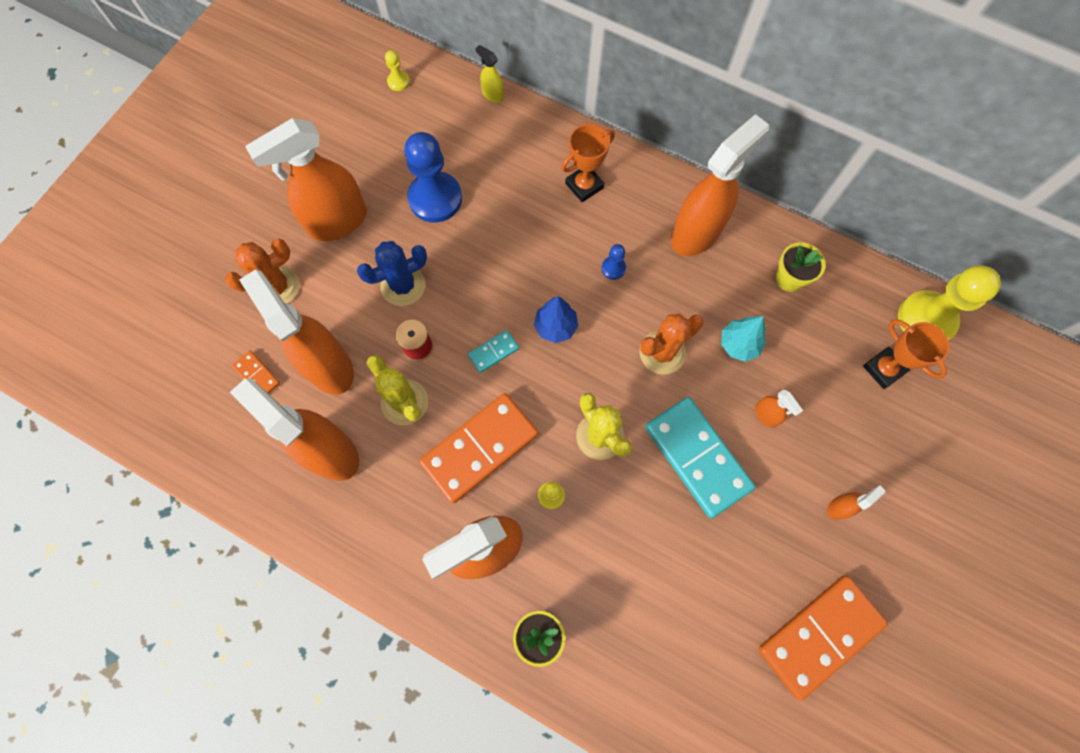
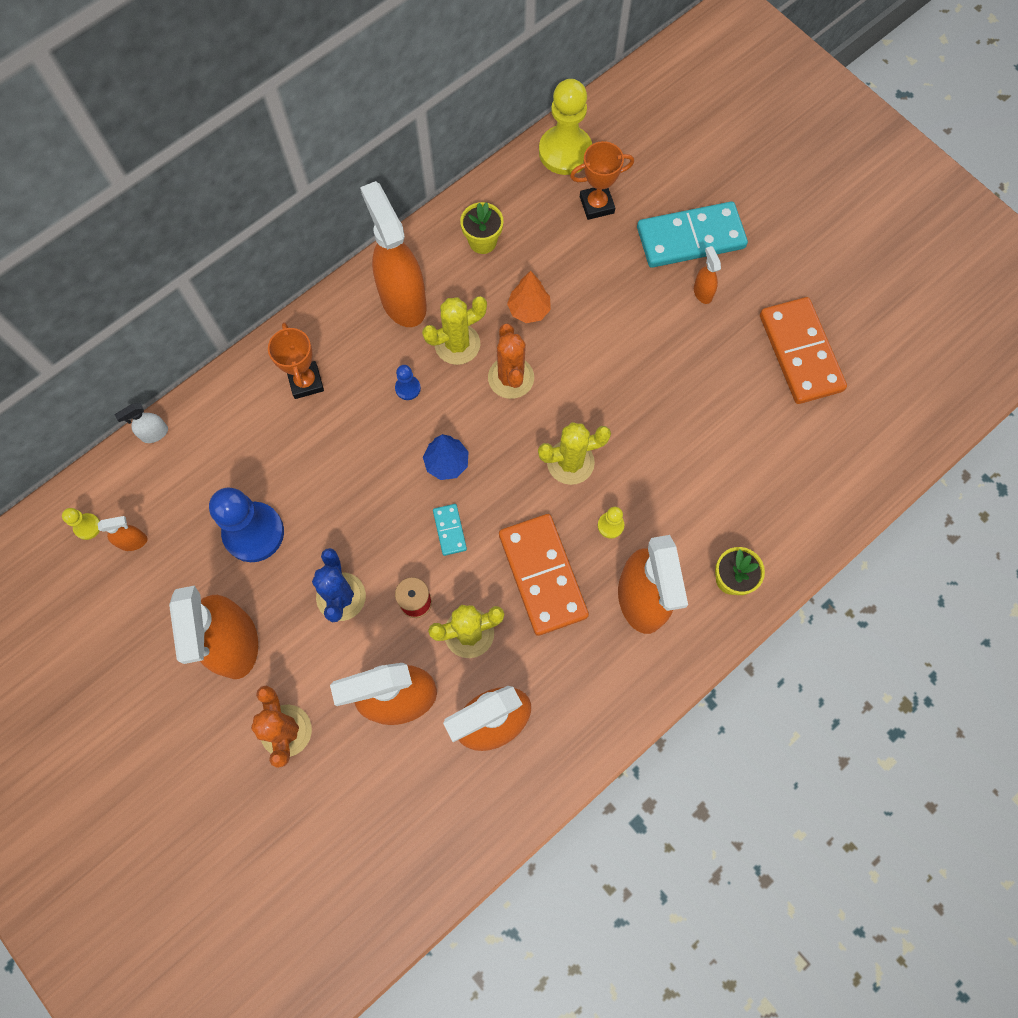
camera: 70 degrees left, 0 degrees up
orange domino [232,351,280,394] -> none
yellow spray bottle [476,45,504,103] -> white spray bottle [115,403,168,443]
turquoise domino [645,397,755,518] -> turquoise domino moved to [637,201,748,268]
turquoise tree [721,316,766,362] -> orange tree [507,271,551,323]
orange spray bottle [755,389,803,428] -> orange spray bottle moved to [98,516,147,551]
none -> yellow cactus [422,296,487,365]

